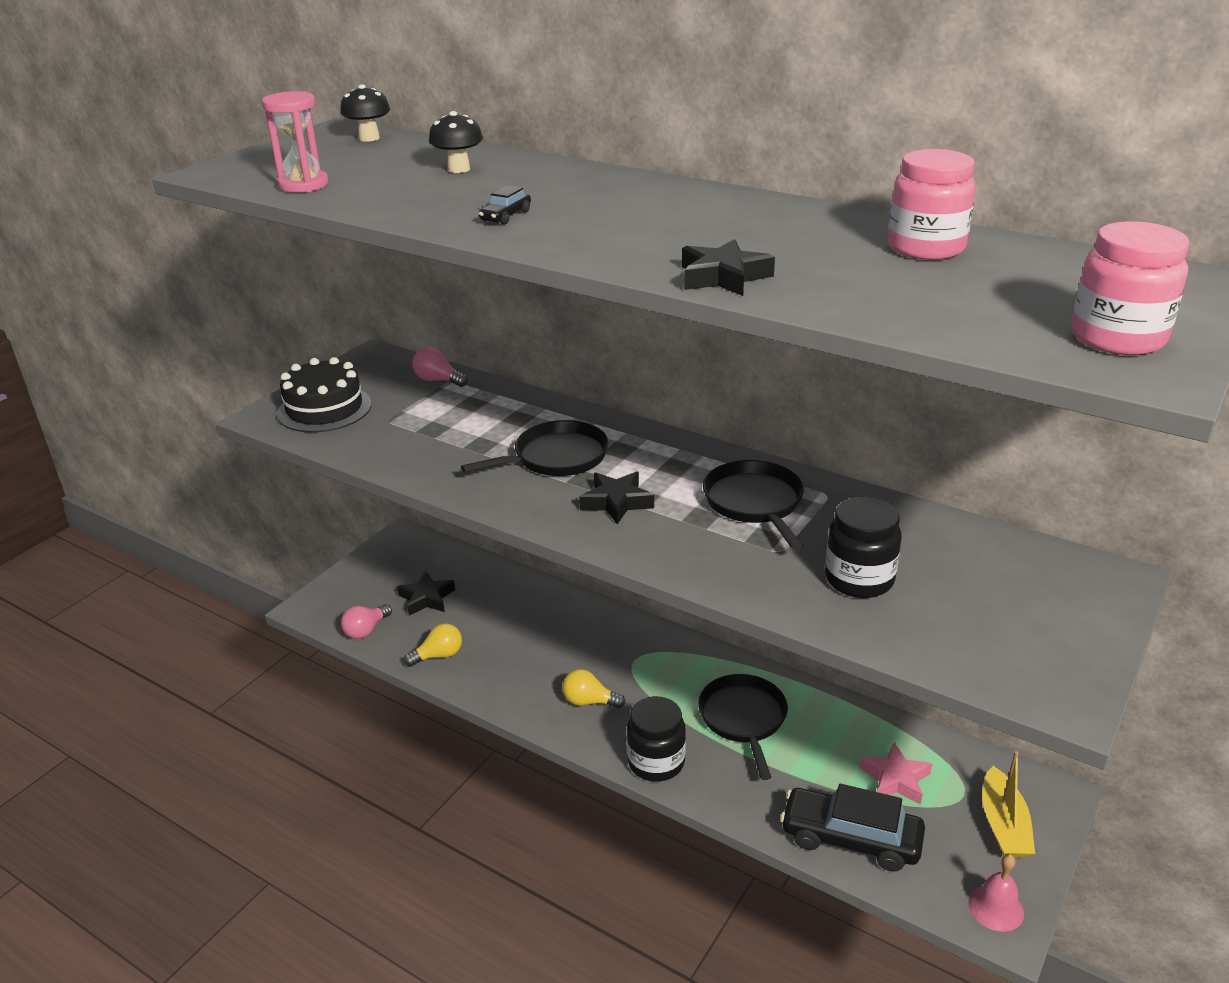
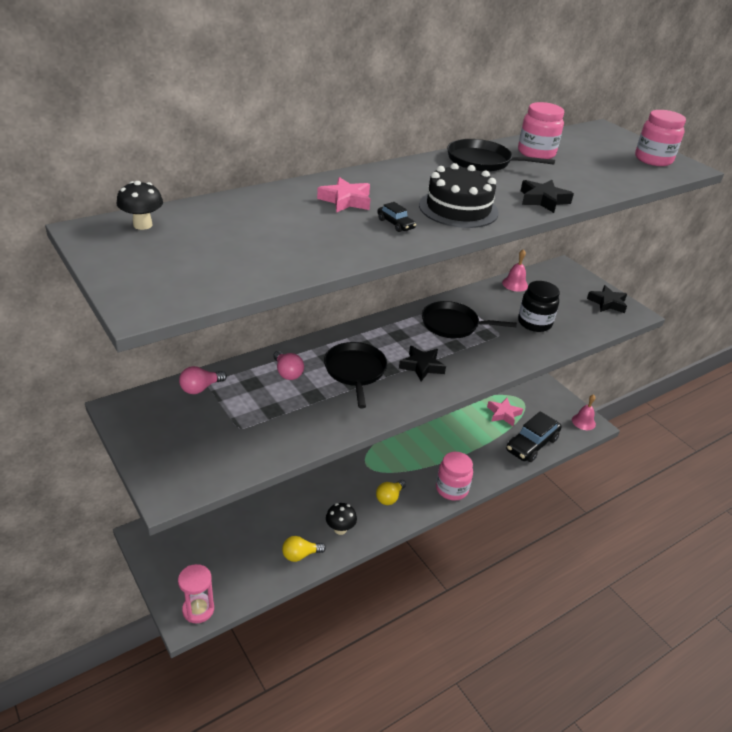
camera: 70 degrees left, 5 degrees up
pink hourglass [262,91,329,193] -> pink hourglass moved to [178,564,214,623]
black cake [277,357,372,432] -> black cake moved to [419,163,499,228]
pink light bulb [341,604,392,639] -> pink light bulb moved to [273,351,304,380]
black star [397,572,455,615] -> black star moved to [587,285,627,313]
yellow light bulb [404,623,462,667] -> yellow light bulb turned 105 degrees counterclockwise [282,536,326,562]
black mushroom [429,111,483,173] -> black mushroom moved to [326,503,357,535]
black jar [627,696,686,782] -> pink jar [436,452,473,500]
black pan [698,674,788,780] -> black pan moved to [447,139,555,172]
yellow boat [982,751,1035,858] -> none
none -> pink star [317,177,370,213]
none -> pink bell [502,249,528,292]

